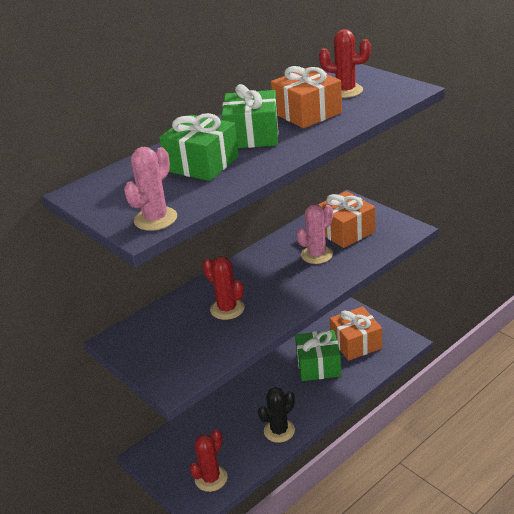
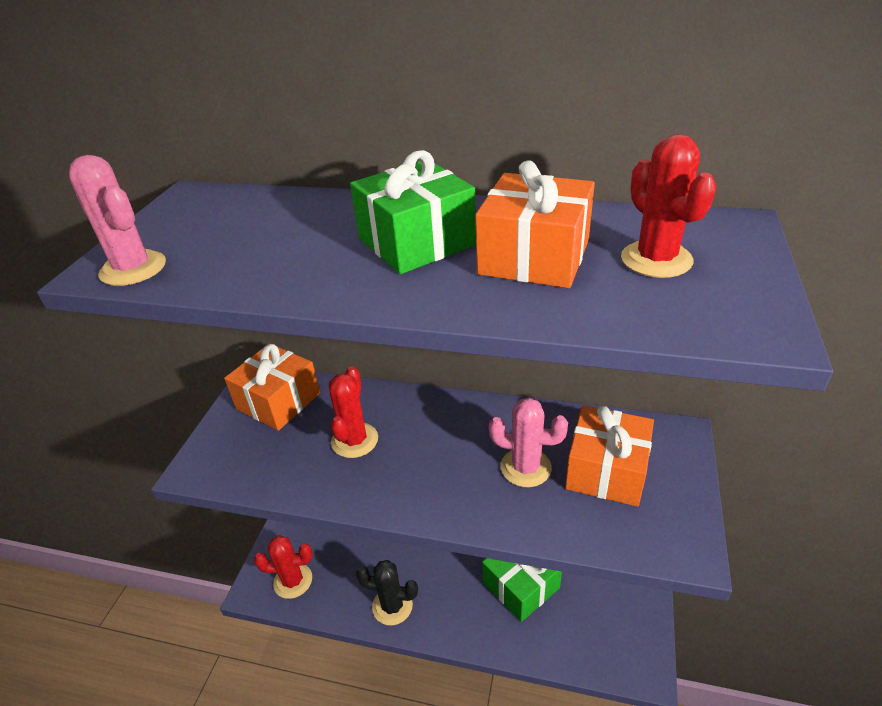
camera: 55 degrees right, 5 degrees up
pink cactus [124,147,177,231] -> pink cactus turned 45 degrees clockwise [69,155,166,286]
green gift [159,113,239,181] -> none
orange gift [330,306,382,361] -> orange gift moved to [224,343,320,431]

